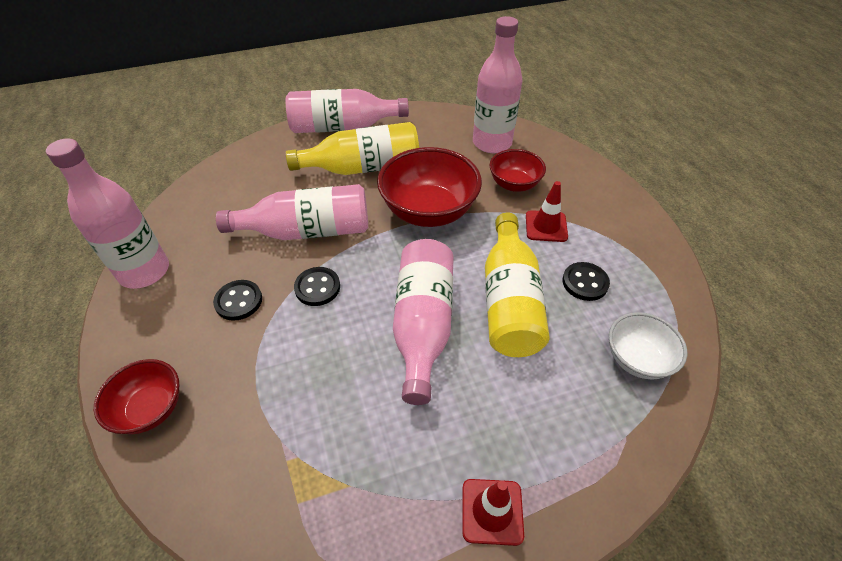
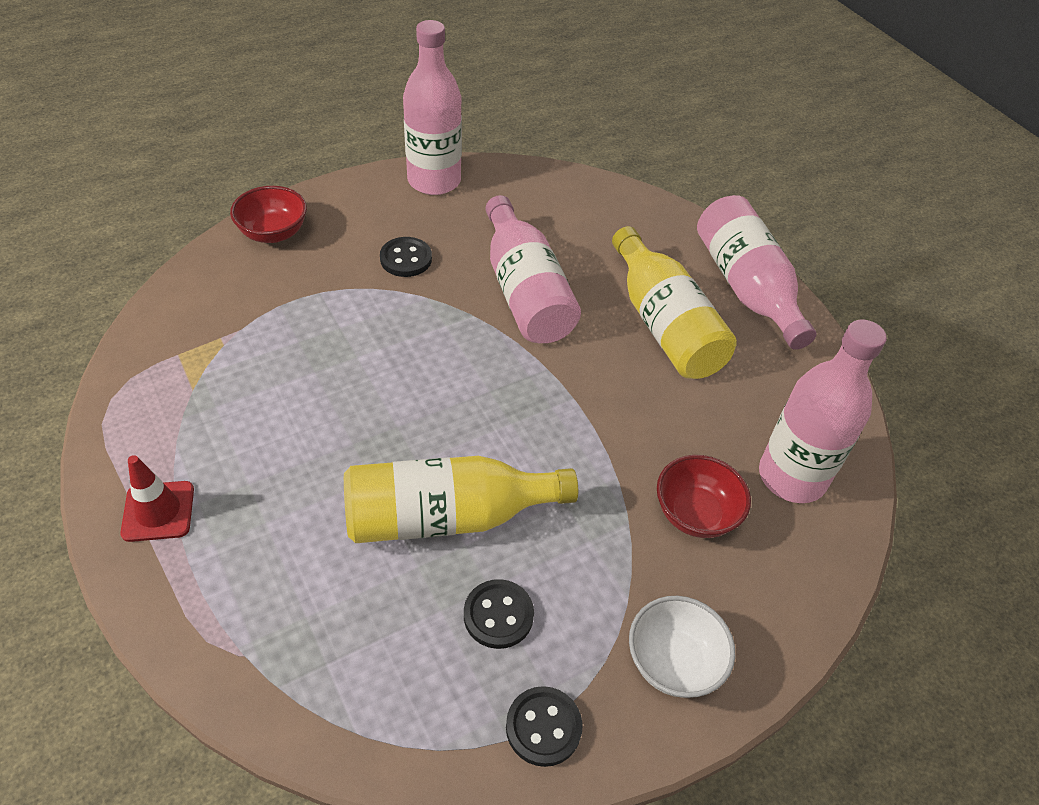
camera: 75 degrees right, 0 degrees up
black button [294,267,340,306] -> black button moved to [506,686,583,767]
red bowl [377,147,482,227] -> none
pink bottle [393,239,454,405] -> none
red traffic cone [526,181,568,242] -> none
white bowl [609,312,687,380] -> white bowl moved to [629,596,735,698]

